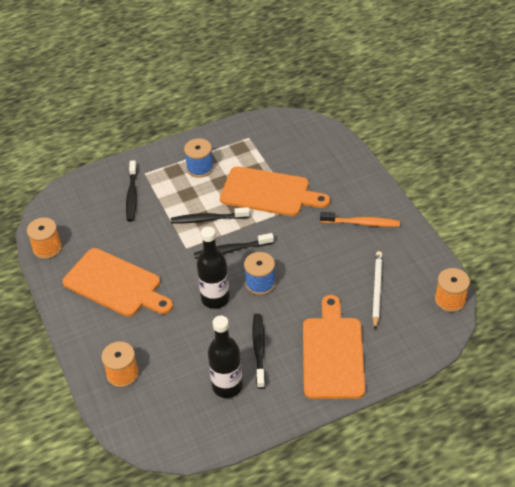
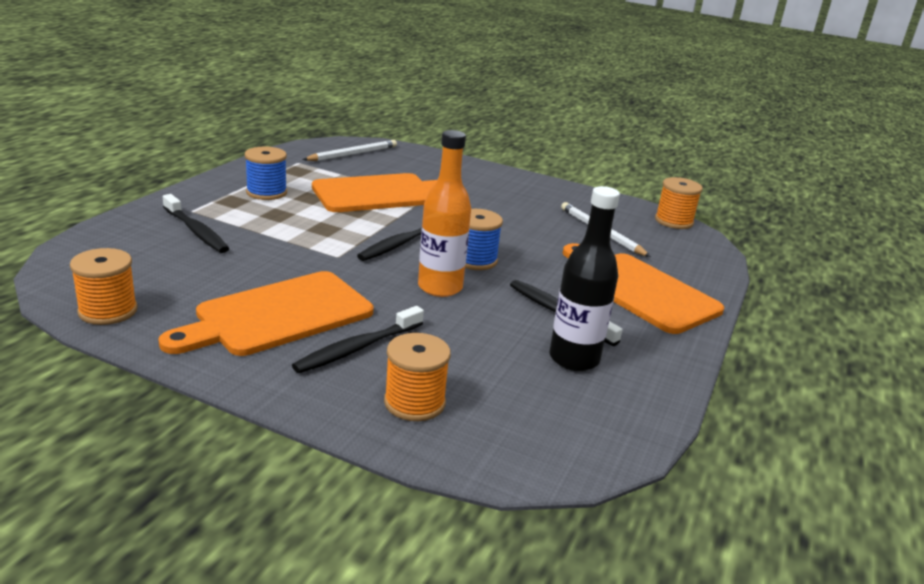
camera: 45 degrees left, 20 degrees down
orange cutting board [62,248,173,317] -> orange cutting board turned 150 degrees clockwise [158,271,373,356]
black toothbrush [171,207,250,223] -> black toothbrush moved to [292,306,424,373]
black bottle [197,227,230,309] -> orange bottle [418,130,471,297]
orange toothbrush [320,212,400,227] -> none
none -> white pencil [303,140,397,161]

